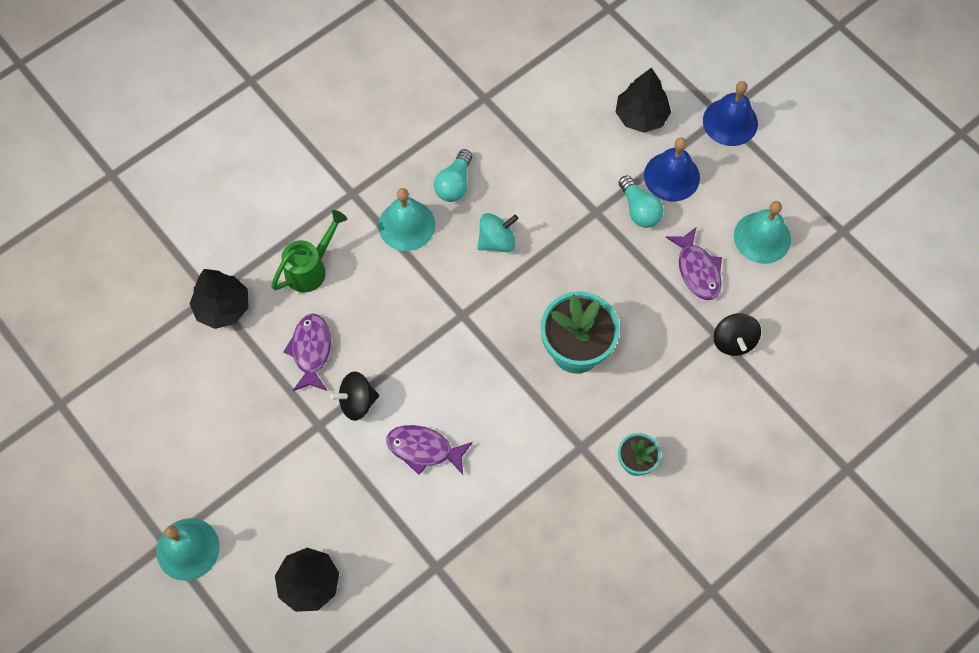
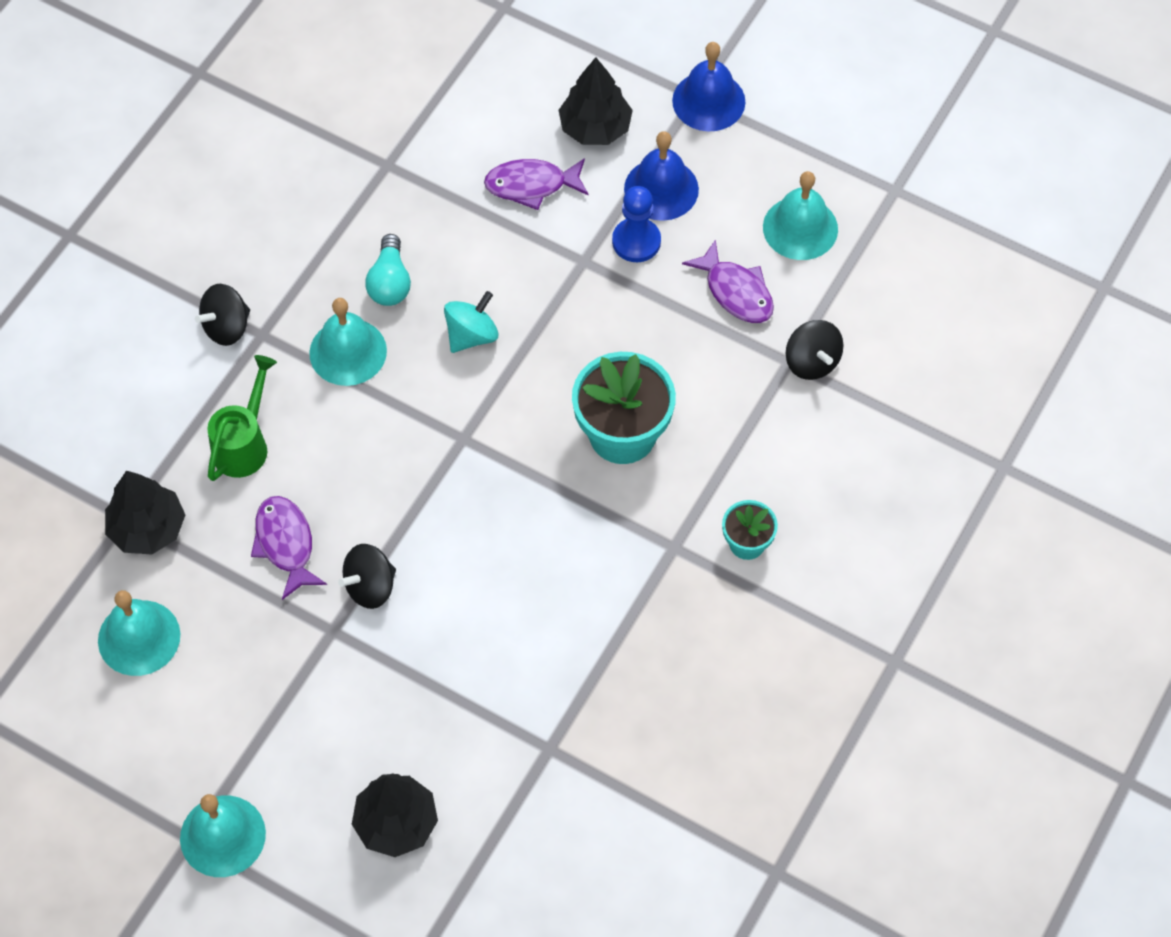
camera: 20 degrees left, 5 degrees down
purple fish [386,425,473,475] -> purple fish moved to [484,158,588,210]
turquoise light bulb [619,175,664,228] -> blue pawn [612,186,661,262]
none -> turquoise bell [98,590,180,676]
none -> black spinning top [195,284,250,346]

